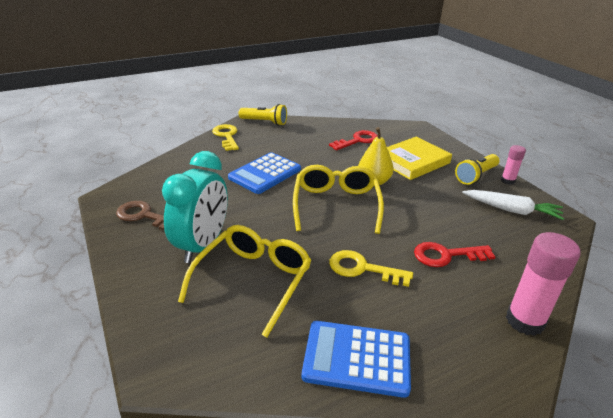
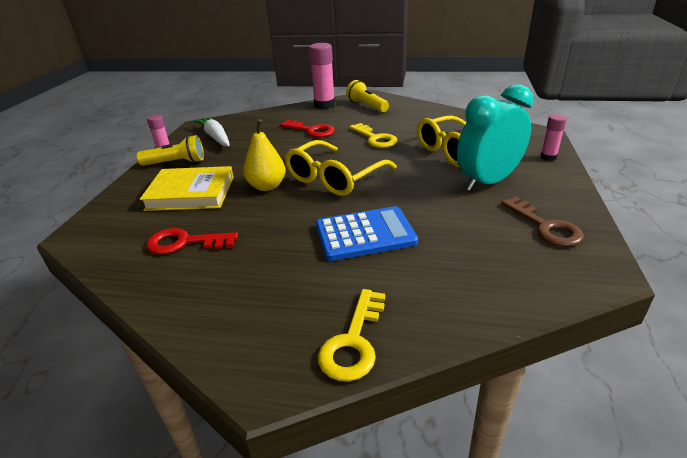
camera: 140 degrees left, 0 degrees up
yellow flashlight [239,104,287,126] -> yellow flashlight moved to [346,80,389,112]
blue calculator [302,321,411,398] -> none
none -> pink glue stick [540,114,567,161]

